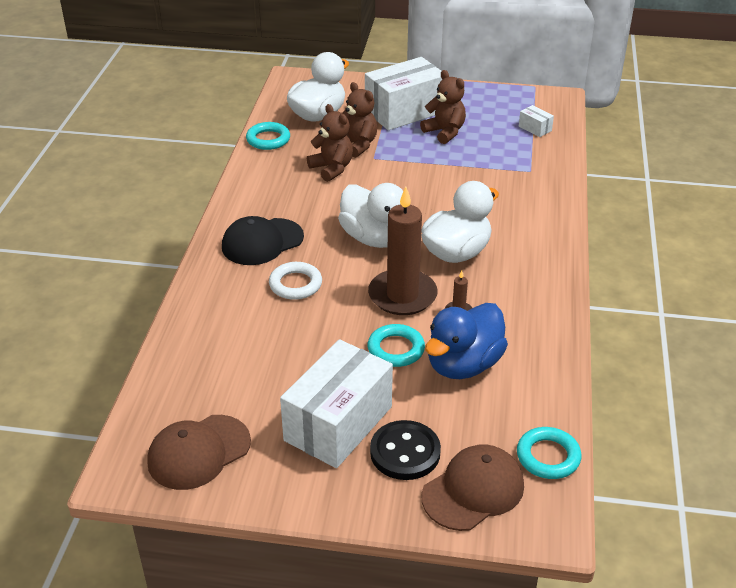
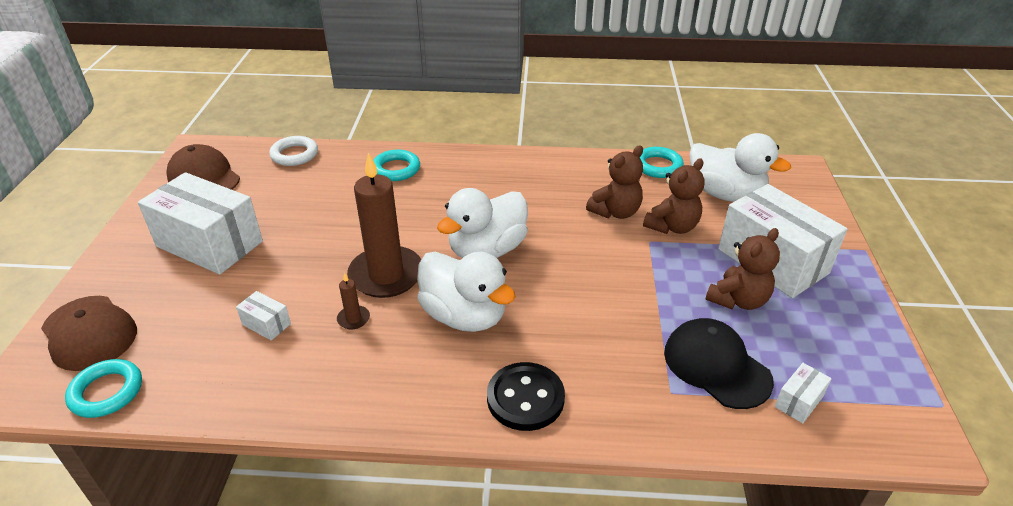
camera: 85 degrees right, 0 degrees up
black cap [222,216,304,265] -> black cap moved to [664,318,774,409]
white ring [269,262,322,300] -> white ring moved to [269,136,318,166]
turquoise ring [368,324,425,367] -> turquoise ring moved to [373,150,420,181]
black button [370,420,441,480] -> black button moved to [487,362,565,431]
blue duck [425,303,508,379] -> white box [236,291,291,340]

